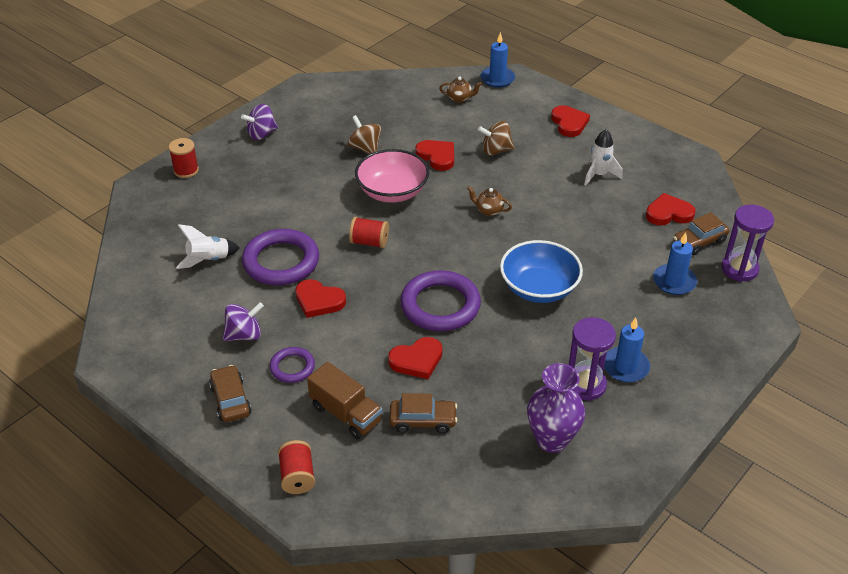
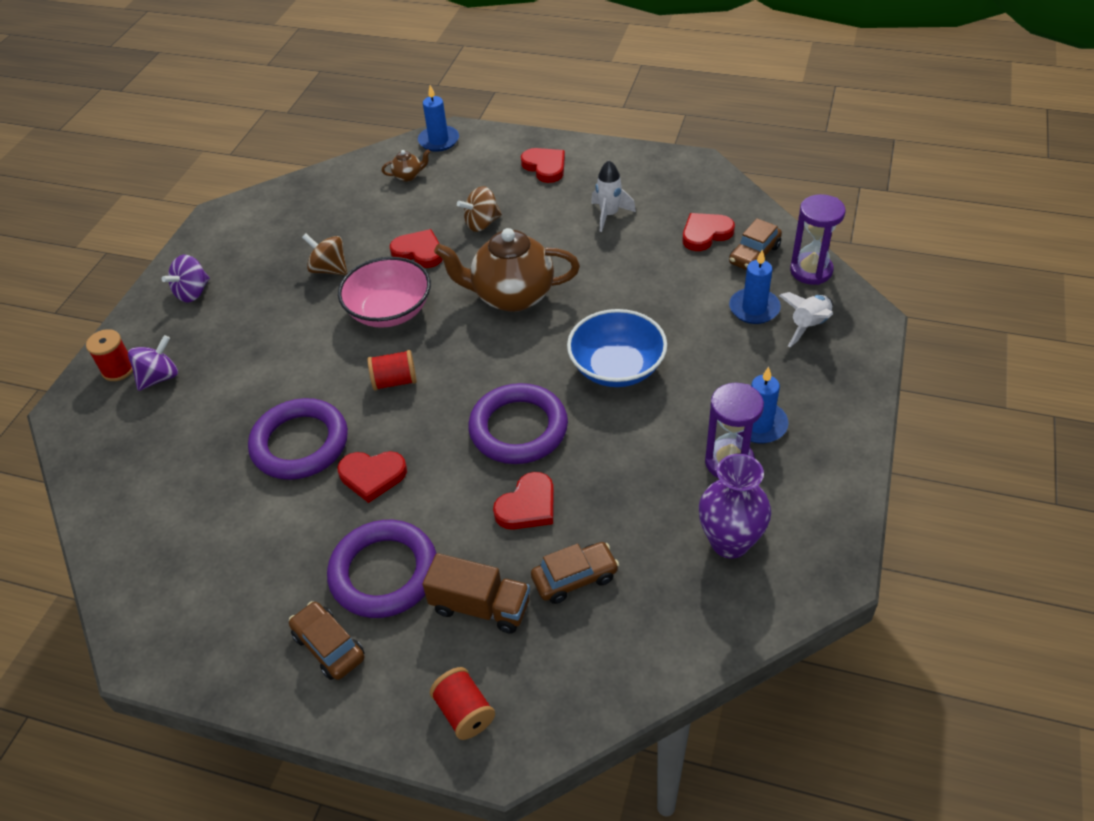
camera: 20 degrees left, 5 degrees up
white rocket [176,224,240,269] -> white rocket moved to [779,292,833,347]
purple spinning top [223,302,264,341] -> purple spinning top moved to [128,335,178,391]
purple ring [270,347,315,383] -> purple ring [327,520,436,618], size x1.88
brown teapot [467,186,512,216] -> brown teapot [434,228,580,312], size x2.40

